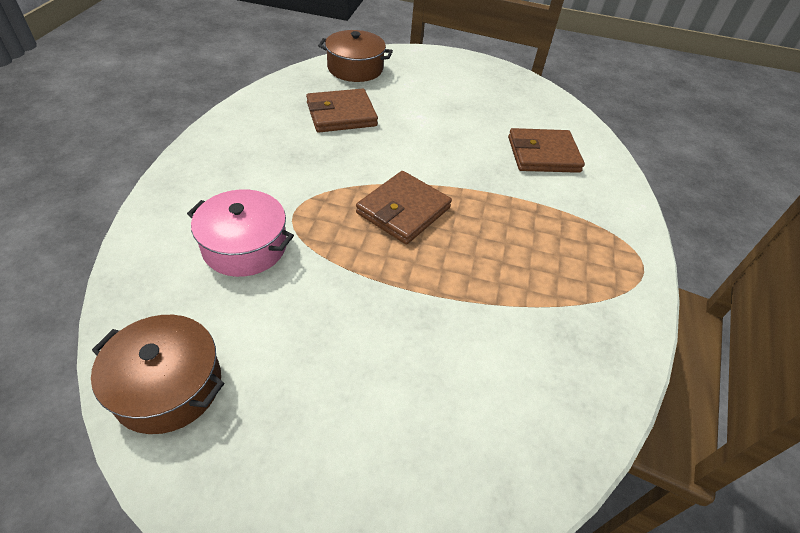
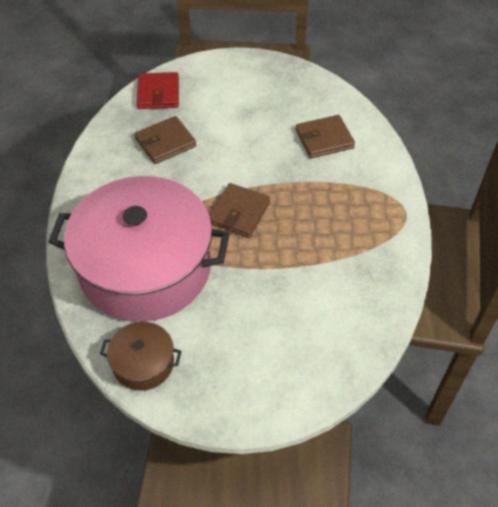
camera: 10 degrees left, 5 degrees up
pink pot [187,189,294,277] -> pink pot [48,176,230,322], size x2.35
brown pot [318,30,393,82] -> red wallet [137,72,179,109]

